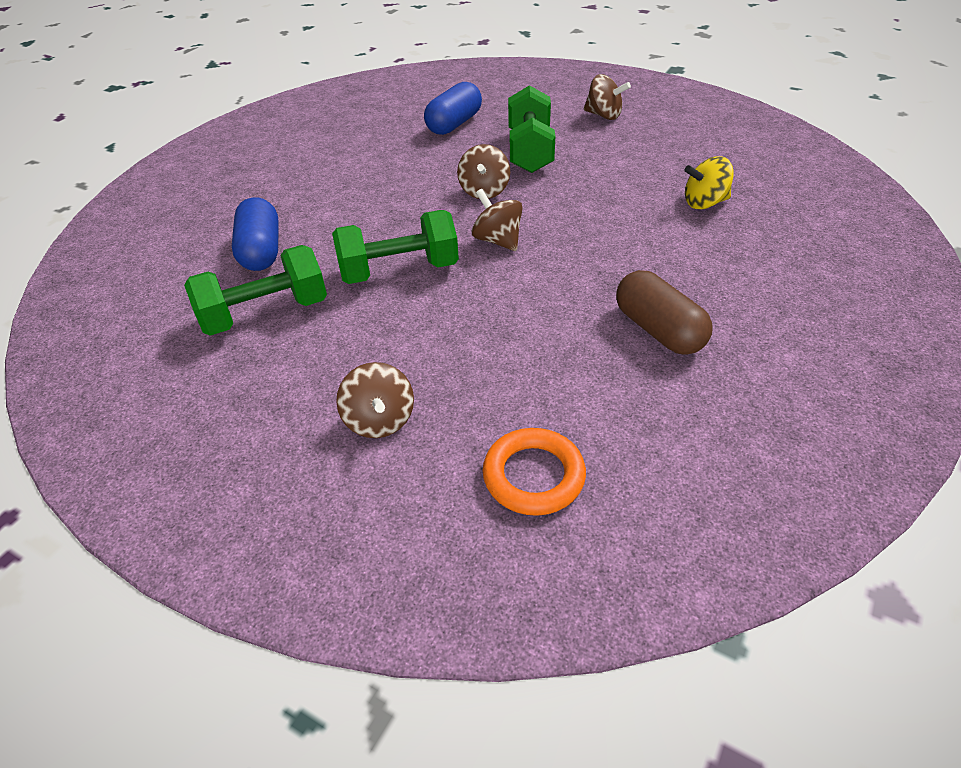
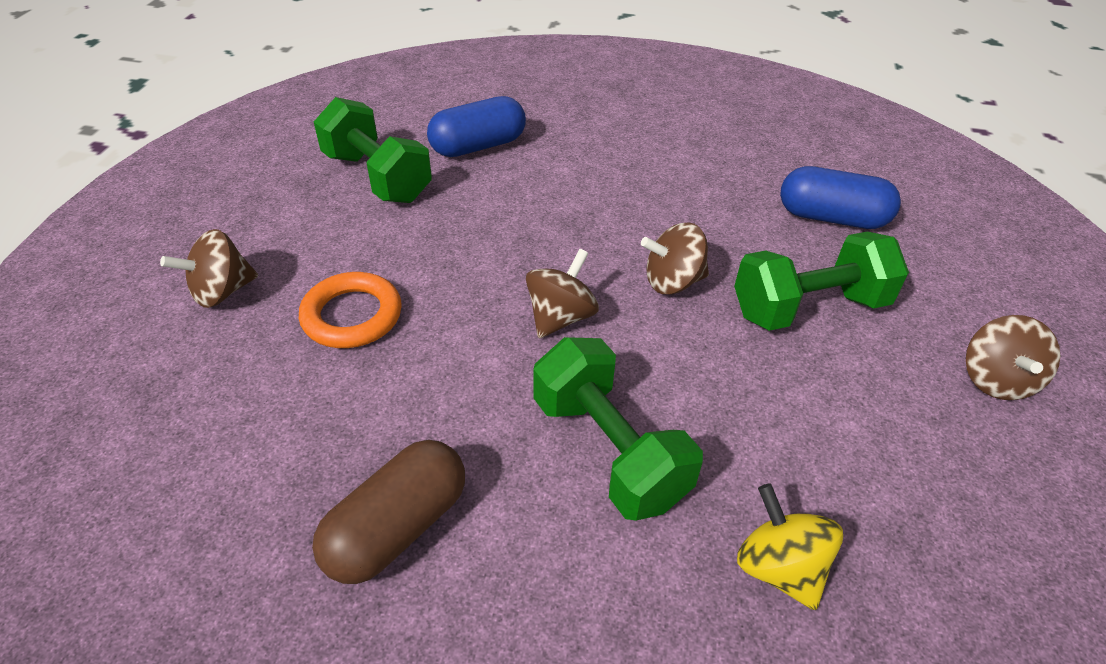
camera: 70 degrees right, 0 degrees up
green dumbbell [332,210,459,284] -> green dumbbell moved to [534,337,703,521]
orange ring [483,428,586,516] -> orange ring moved to [299,272,402,348]

